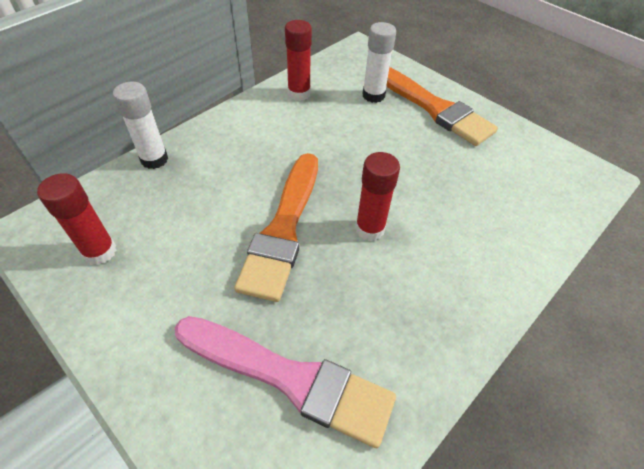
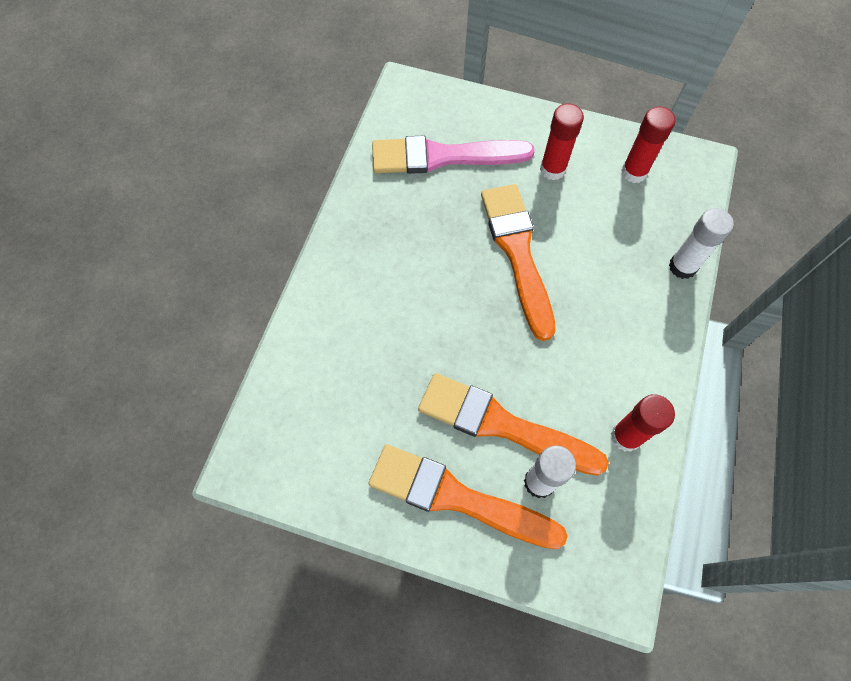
camera: 155 degrees right, 15 degrees up
red glue stick [355,152,400,241] -> red glue stick moved to [540,104,584,180]
none -> orange brush [418,373,609,476]

